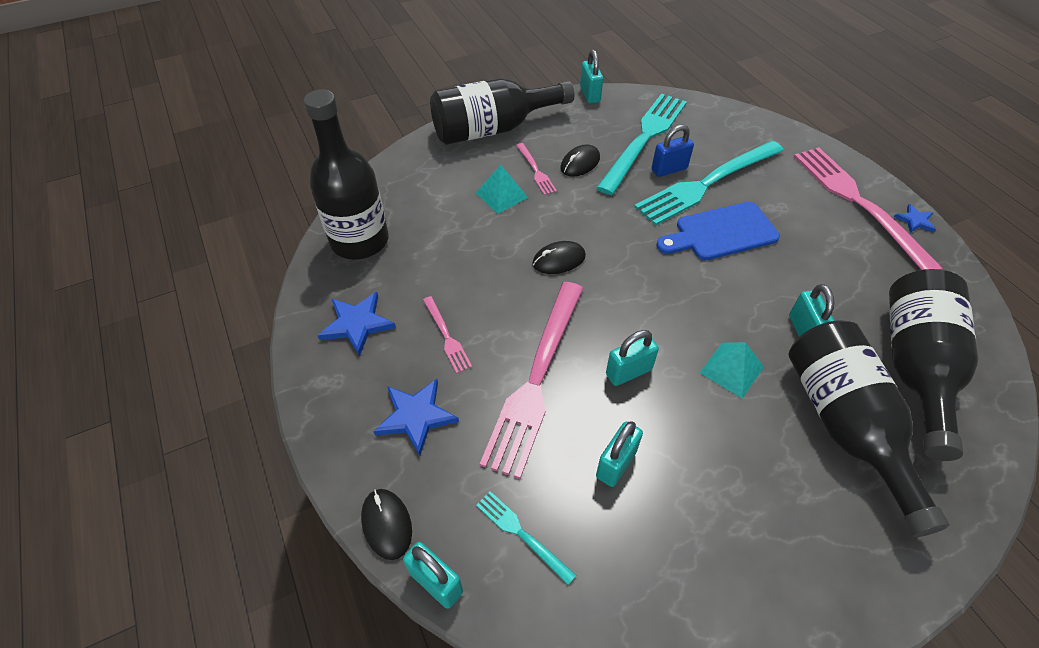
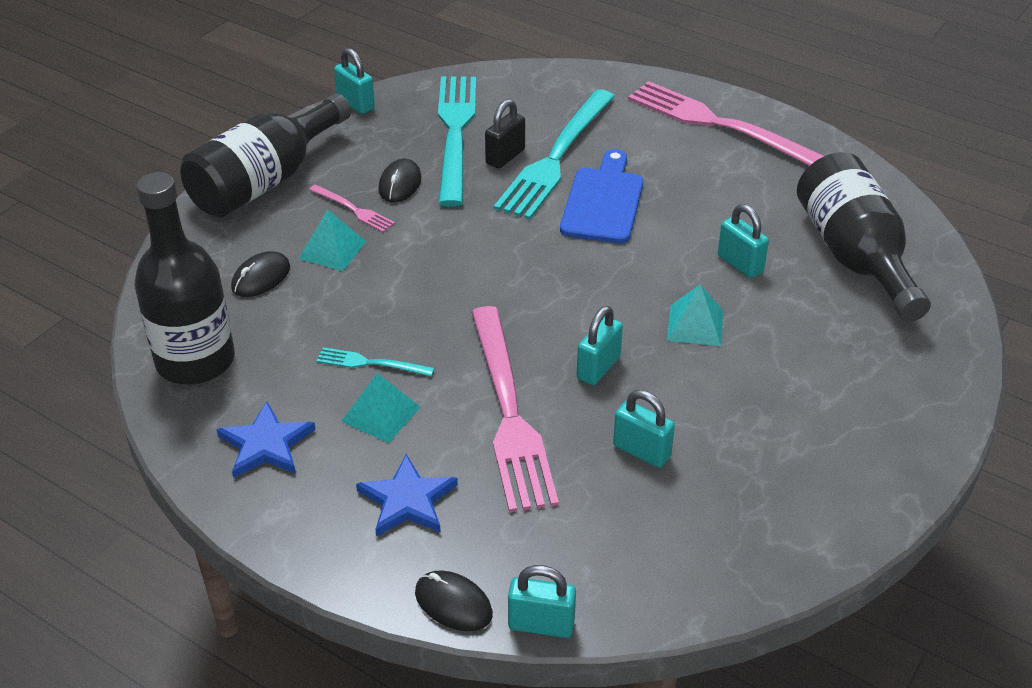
camera: 30 degrees left, 10 degrees down
pink fork [423,296,472,374] -> turquoise pyramid [341,373,420,443]
turquoise fork [476,491,576,585] -> turquoise fork moved to [317,347,435,376]
black mouse [532,241,586,274] -> black mouse moved to [231,251,290,297]
turquoise padlock [596,421,643,487] -> turquoise padlock turned 60 degrees counterclockwise [613,390,675,468]
blue padlock [652,125,694,177] -> black padlock [485,99,525,168]
blue cutting board [656,202,780,260] -> blue cutting board turned 150 degrees clockwise [560,149,643,243]
black bottle [788,320,950,537] -> none
blue star [894,204,936,233] -> none

